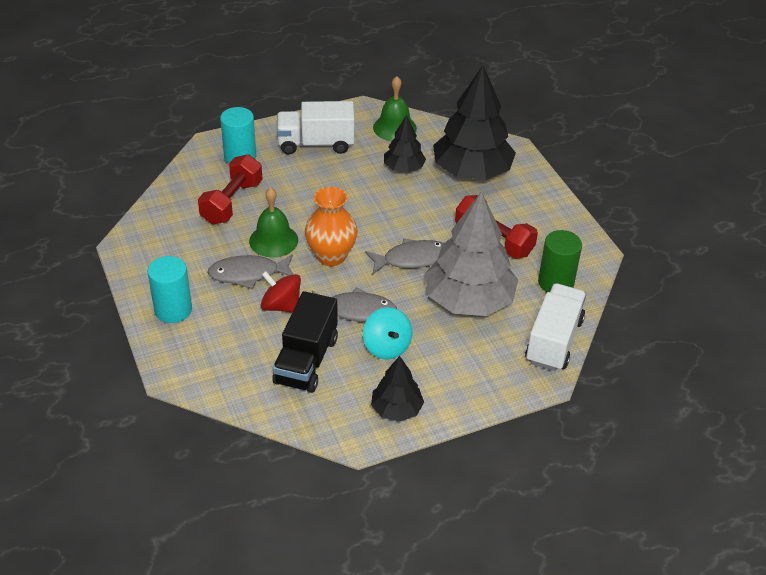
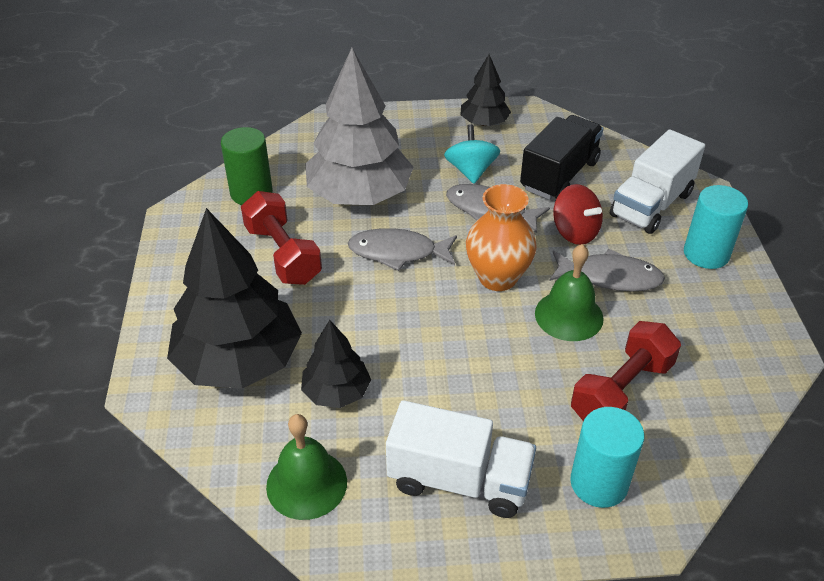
camera: 160 degrees left, 0 degrees up
white truck [525,283,586,371] -> white truck moved to [610,129,705,234]

